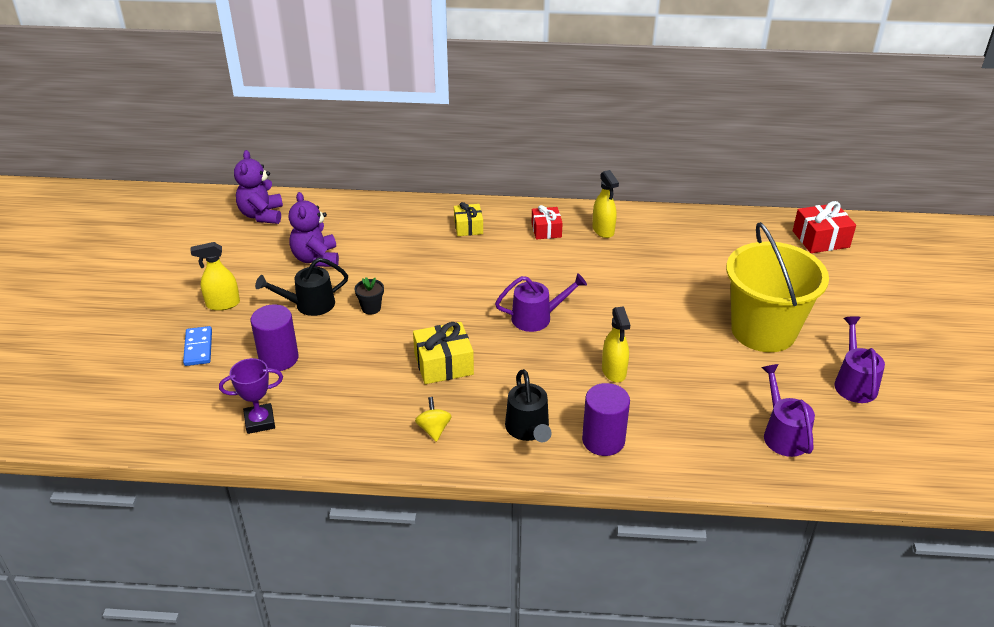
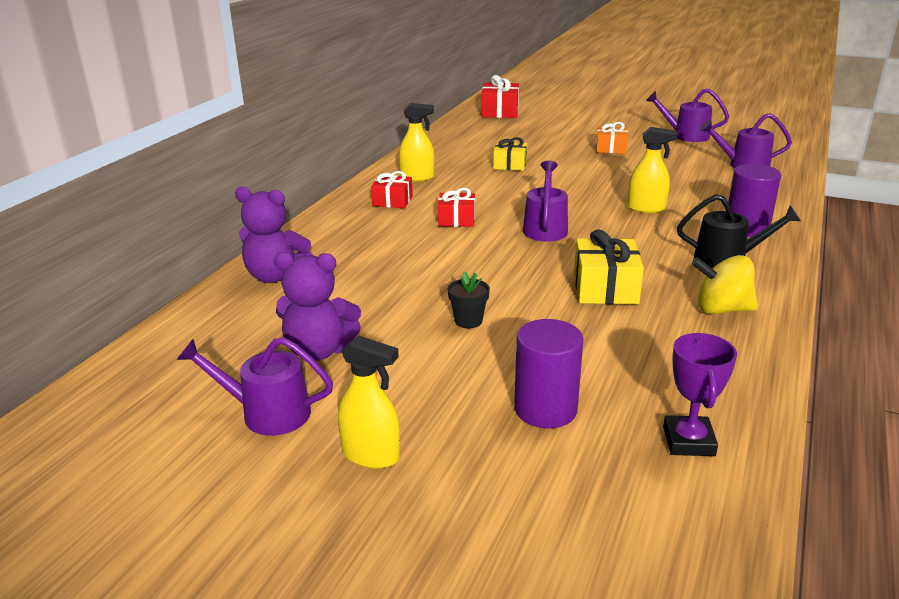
camera: 70 degrees left, 10 degrees down
blue domino [183,326,212,366] -> none
yellow spray bottle [191,242,240,311] -> yellow spray bottle turned 75 degrees counterclockwise [338,335,400,469]
purple teddy bear [234,150,283,224] -> purple teddy bear moved to [235,187,313,283]
black watering can [255,258,348,316] -> none
yellow spinning top [415,397,452,442] -> yellow spinning top [692,255,758,314], size x1.52
yellow gift [454,202,483,236] -> yellow gift moved to [493,137,528,171]
yellow bucket [726,222,829,352] -> orange gift [596,122,628,154]
none -> purple watering can [177,337,333,436]
none -> red gift [438,188,475,227]

